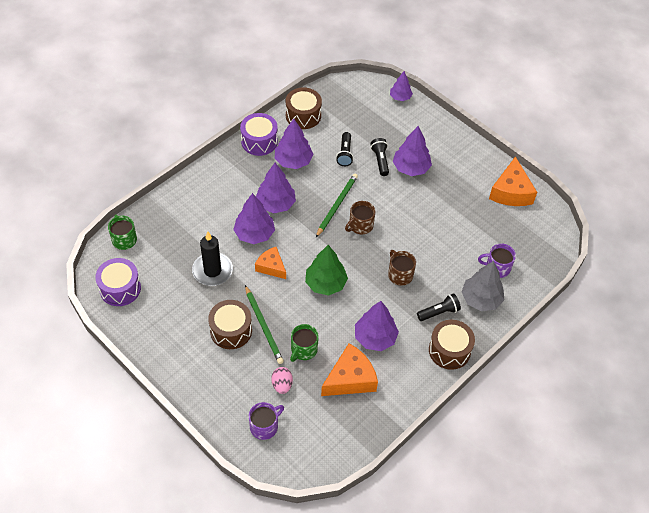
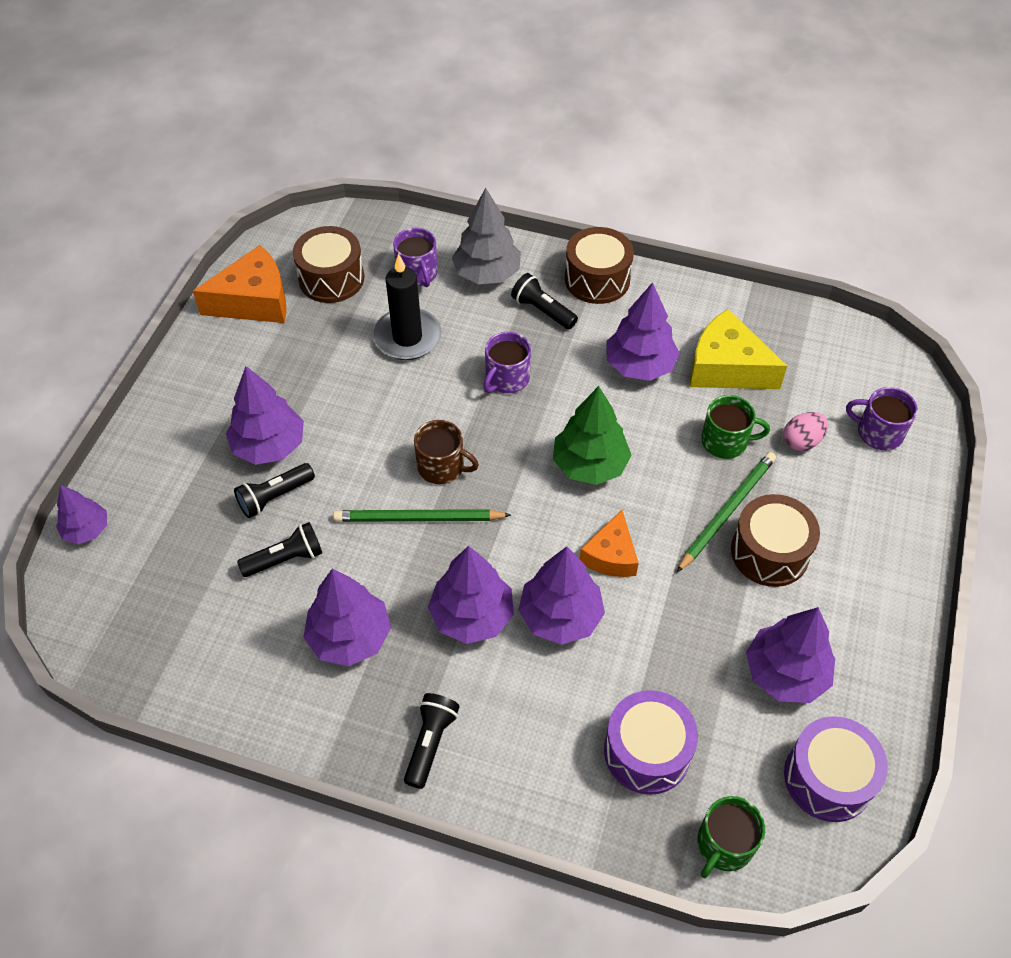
camera: 115 degrees left, 0 degrees up
black candle [192,232,233,286] -> black candle moved to [373,253,442,360]
purple drum [240,113,278,156] -> purple drum moved to [604,690,698,795]
brown drum [286,87,322,129] -> brown drum moved to [293,226,364,303]
orange cheese [321,343,378,396] -> yellow cheese [690,309,787,389]
brown mug [388,250,416,286] -> purple mug [483,332,531,393]
none -> black flashlight [404,693,460,789]
none -> purple tree [746,607,835,703]

